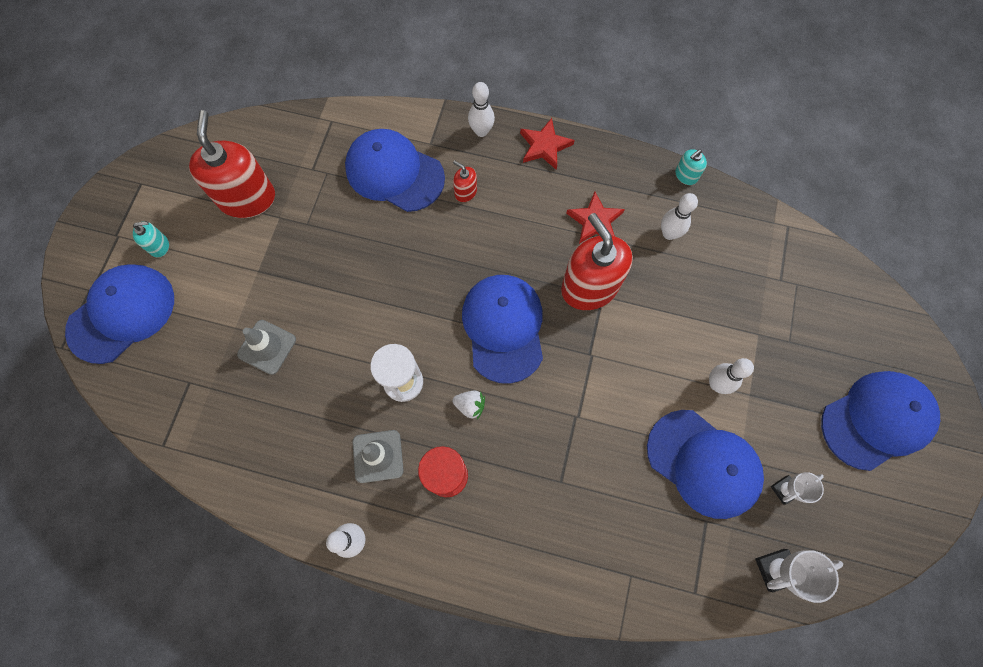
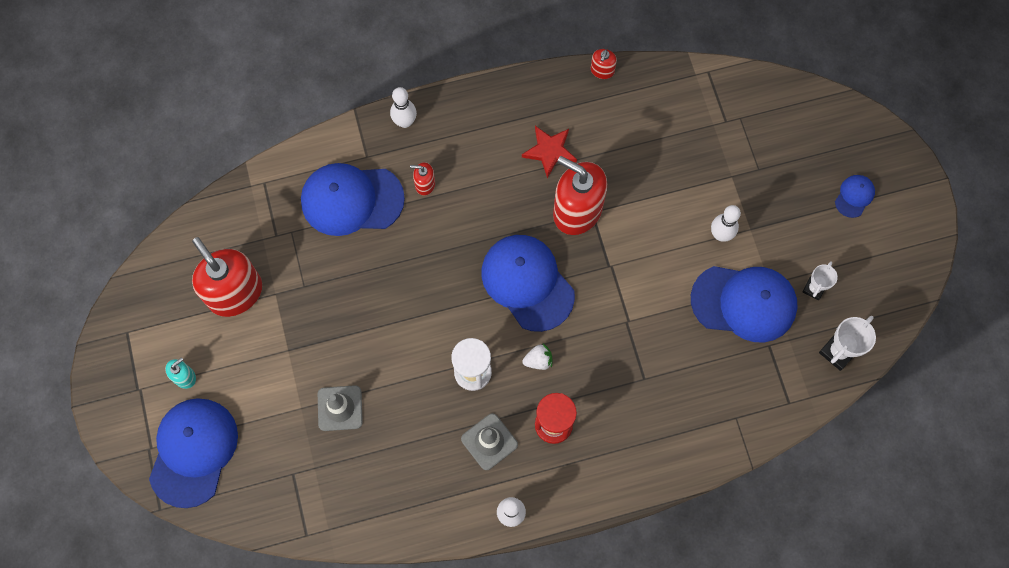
camera: 30 degrees left, 0 degrees up
red star [520,118,575,170] -> none
white bowling pin [661,193,698,240] -> none
turquoise soap dispenser [675,149,707,185] -> red soap dispenser [591,49,617,79]
blue cap [821,371,940,471] -> blue cap [835,175,875,218], size x0.46

